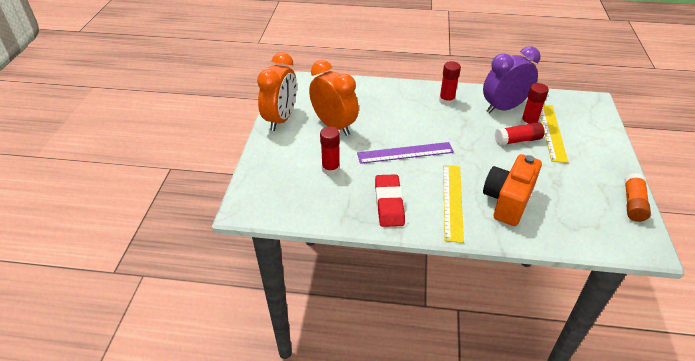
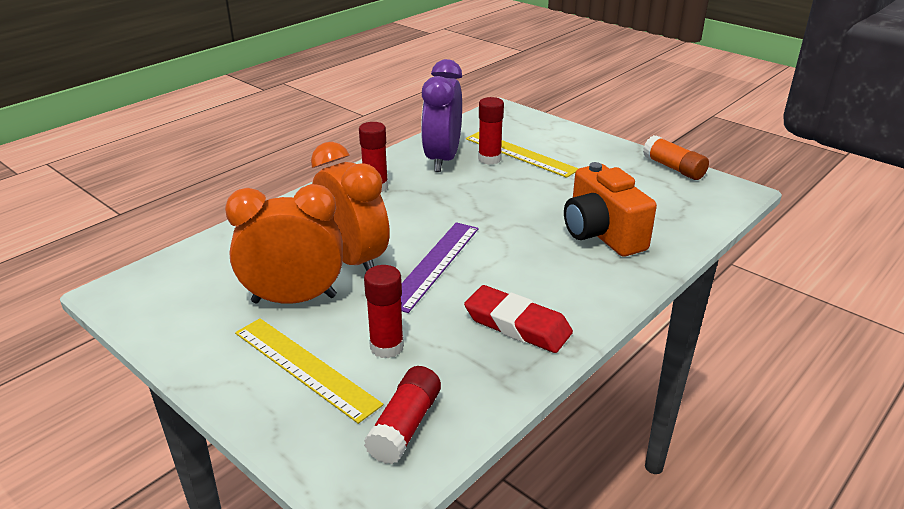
camera: 55 degrees left, 10 degrees down
orange clock [257,52,297,131] -> orange clock moved to [311,142,390,271]
yellow ruler [443,165,464,243] -> yellow ruler moved to [235,318,383,424]
red glue stick [495,122,545,146] -> red glue stick moved to [364,366,441,464]

